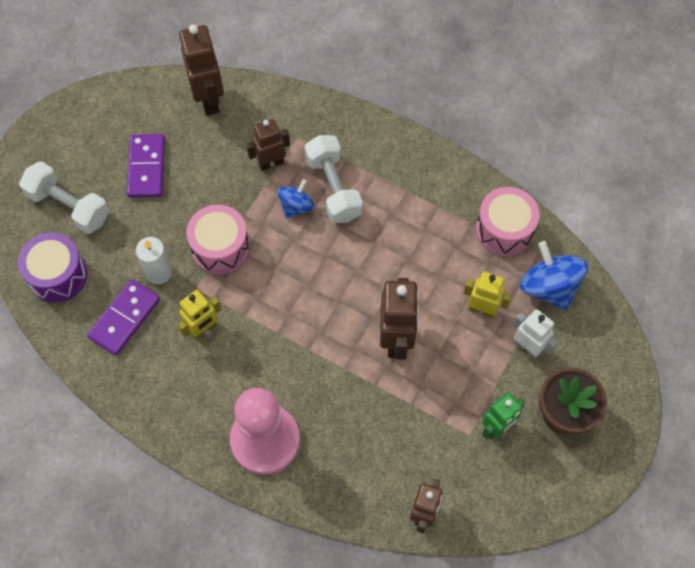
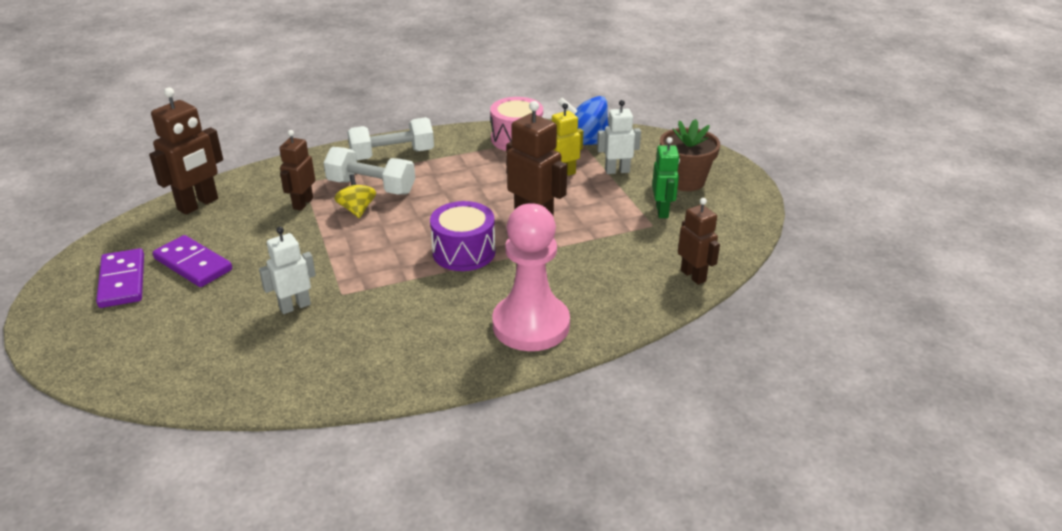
camera: 50 degrees left, 30 degrees down
purple drum [18,232,87,303] -> purple drum moved to [430,201,495,271]
white dumbbell [19,161,109,234] -> white dumbbell moved to [347,117,434,160]
purple domino [87,279,160,356] -> purple domino moved to [96,248,144,308]
white candle [136,237,172,284] -> white robot [259,227,316,314]
yellow robot [178,290,221,340] -> none
brown robot [179,24,224,116] -> brown robot turned 105 degrees clockwise [149,87,223,215]
pink drum [186,205,250,274] -> none
blue spinning top [277,179,314,219] -> yellow spinning top [334,174,376,218]

